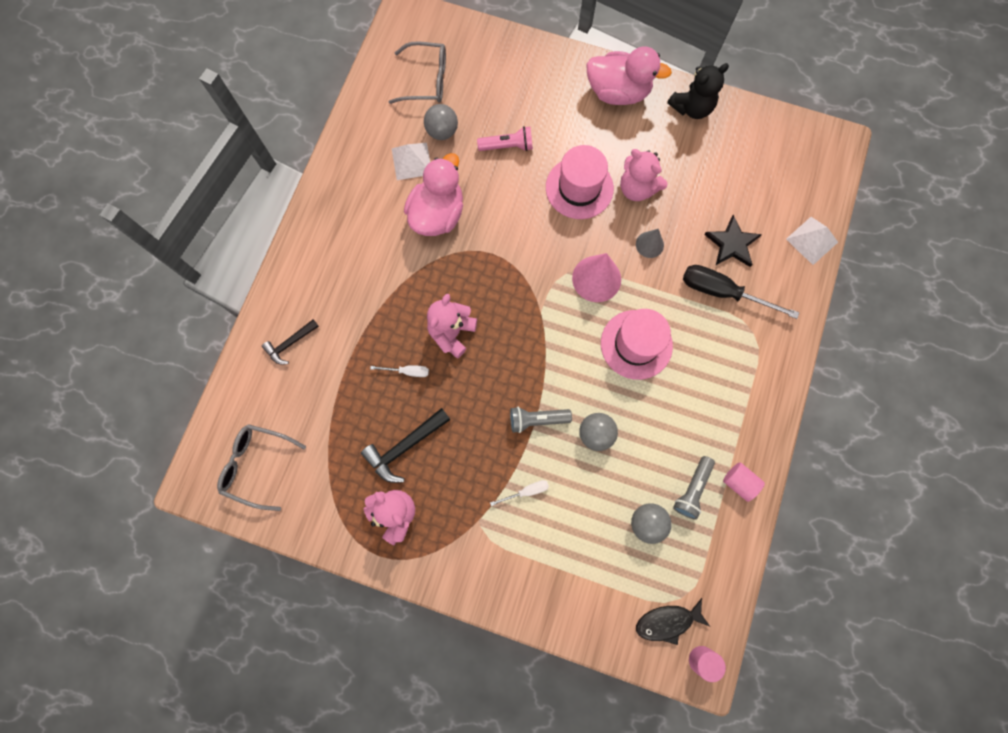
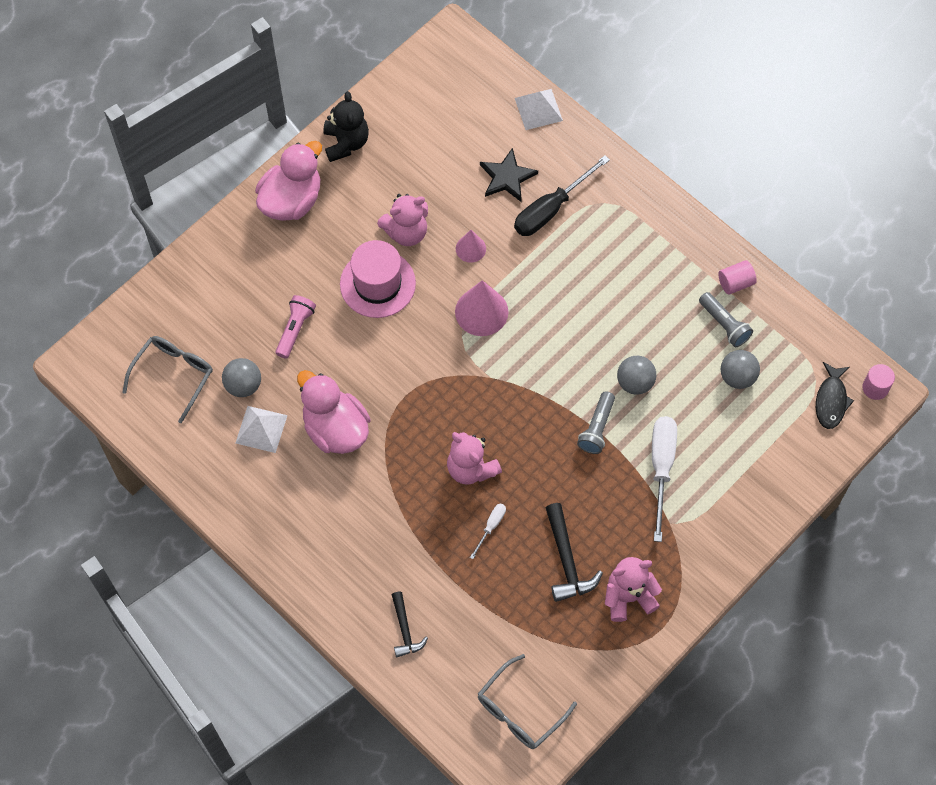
camera: 65 degrees left, 10 degrees down
white screwdriver [490,480,549,506] -> white screwdriver [652,416,677,542], size x2.06
pink hat [601,309,673,380] -> none
grey cone [636,229,664,258] -> pink cone [456,230,486,263]

